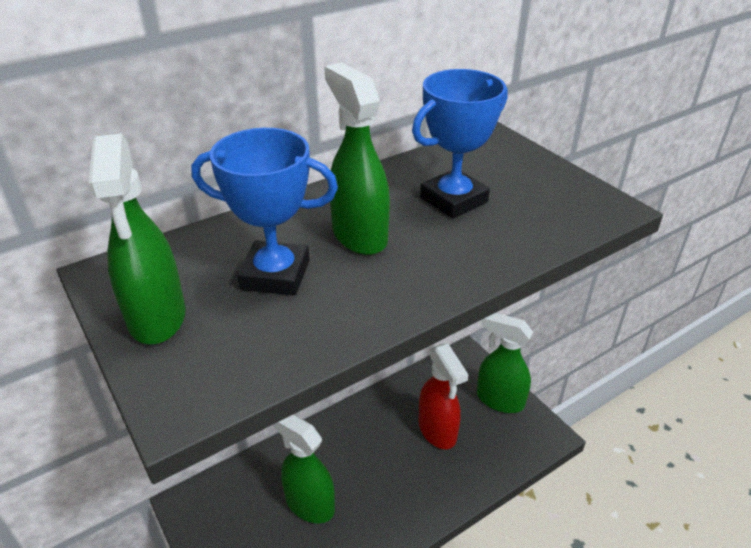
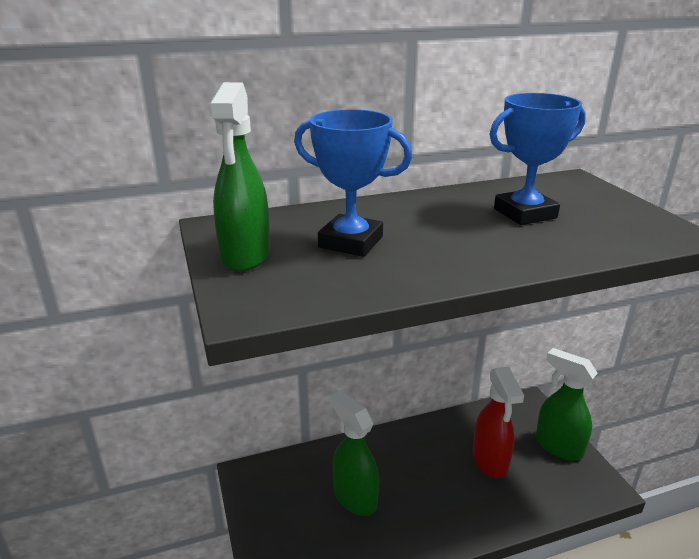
camera: 15 degrees right, 10 degrees down
green spray bottle [324,63,390,255] -> none

